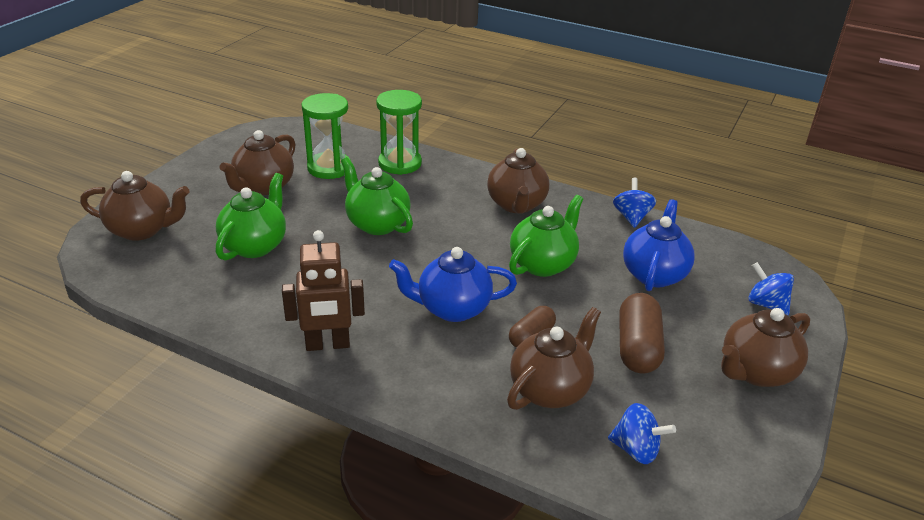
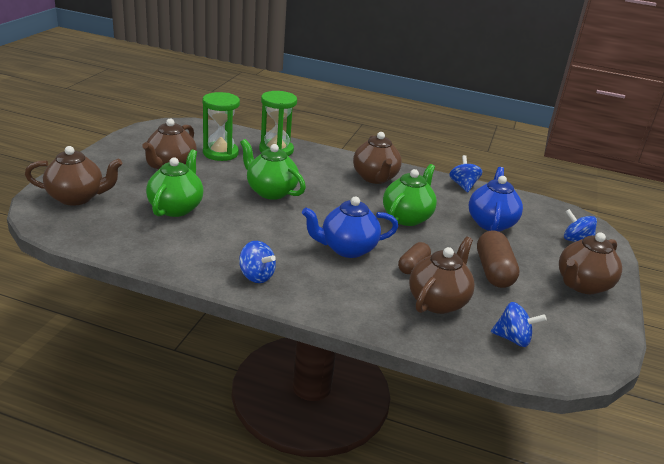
camera: 10 degrees left, 5 degrees down
brown robot [282,230,365,351] -> blue spinning top [239,241,276,283]

